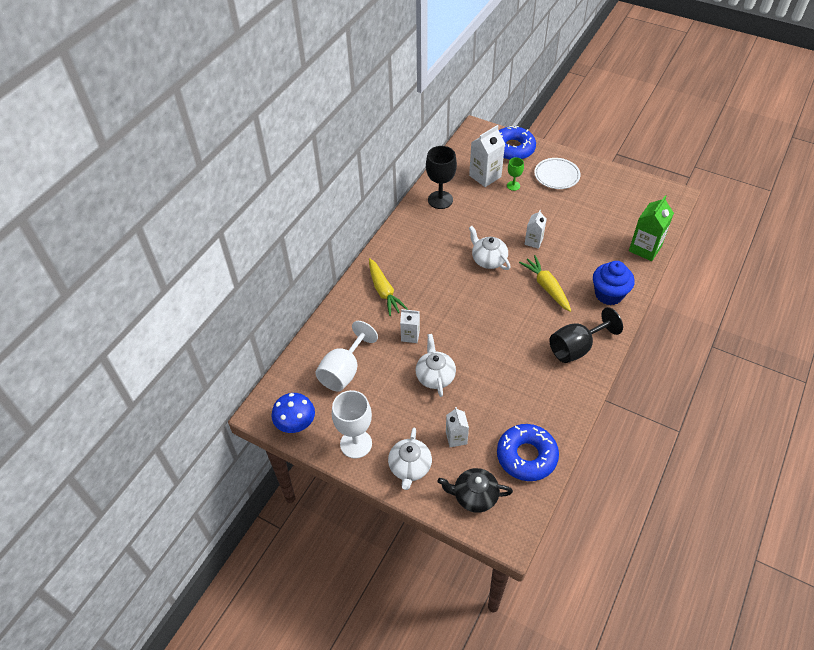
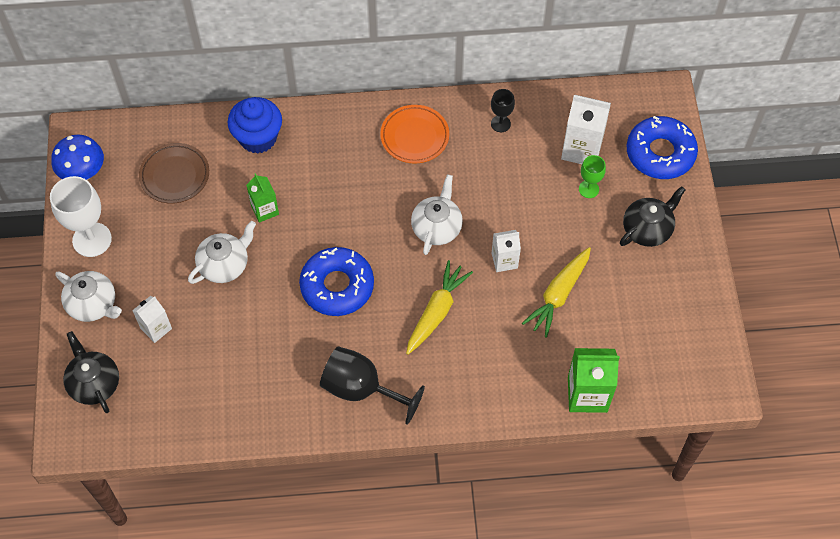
camera: 55 degrees right, 10 degrees up
white goblet [315,321,378,392] -> brown plate [139,143,209,204]
yellow carrot [369,258,408,316] -> yellow carrot moved to [522,247,591,338]
white teapot [388,428,432,490] -> white teapot turned 120 degrees counterclockwise [55,271,122,322]
white carton [400,309,420,343] -> green carton [246,173,279,223]
black goblet [426,146,457,209] -> black goblet [491,89,515,132], size x0.54
blue donut [497,424,559,481] -> blue donut moved to [299,247,374,316]
white plate [534,158,581,189] -> black teapot [620,186,685,247]
blue cupcake [593,261,635,305] -> blue cupcake moved to [227,97,282,154]
none -> orange plate [380,105,449,164]

